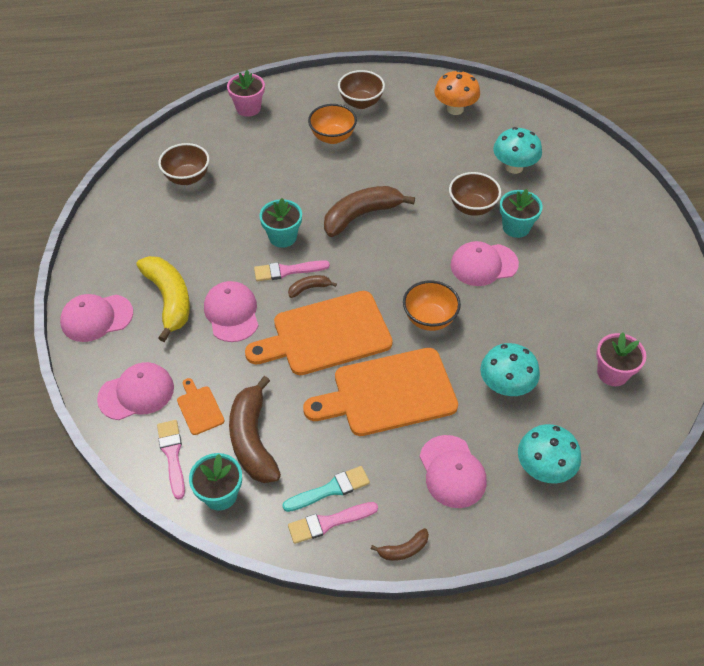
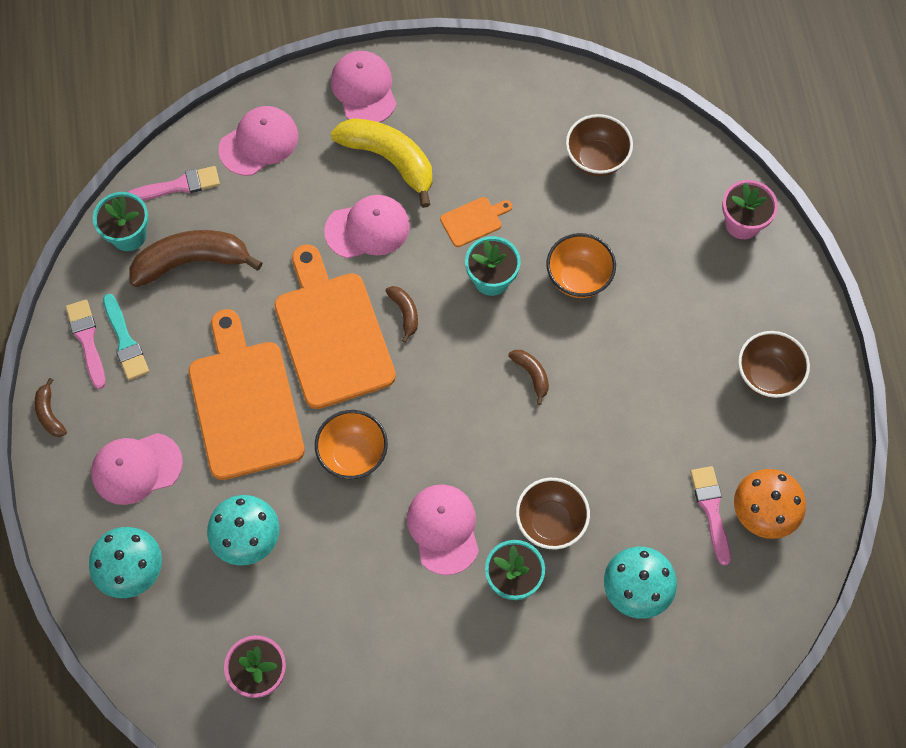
camera: 90 degrees right, 15 degrees up
pink cap [97,362,174,420] -> pink cap turned 105 degrees counterclockwise [219,106,298,176]
yellow banana [136,256,190,342] -> yellow banana turned 120 degrees counterclockwise [331,118,433,208]
orange cutting board [177,378,224,435] -> orange cutting board moved to [440,197,512,247]
pink brush [254,260,330,281] -> pink brush moved to [690,466,731,566]
orange bowl [308,104,357,144] -> orange bowl moved to [546,233,616,298]
brown banana [324,186,415,237] -> brown banana [508,350,549,405], size x0.47

